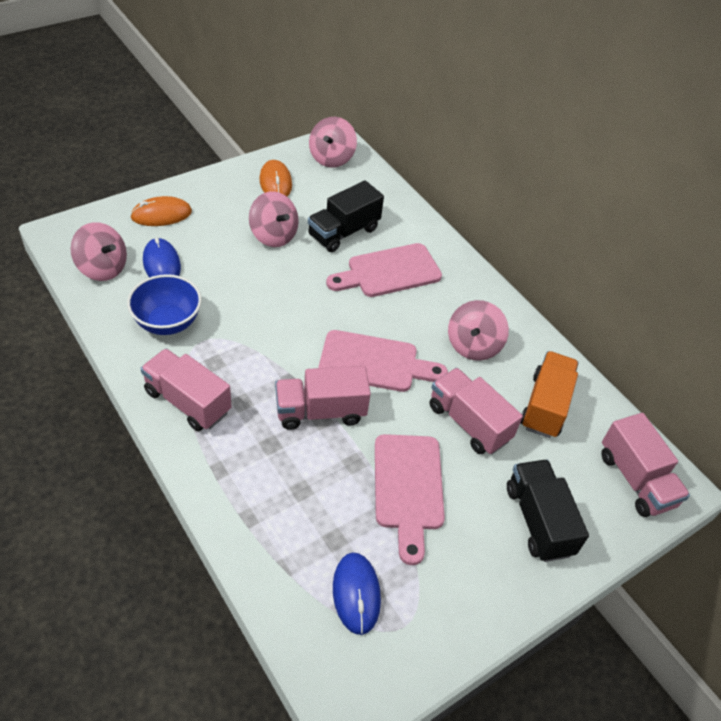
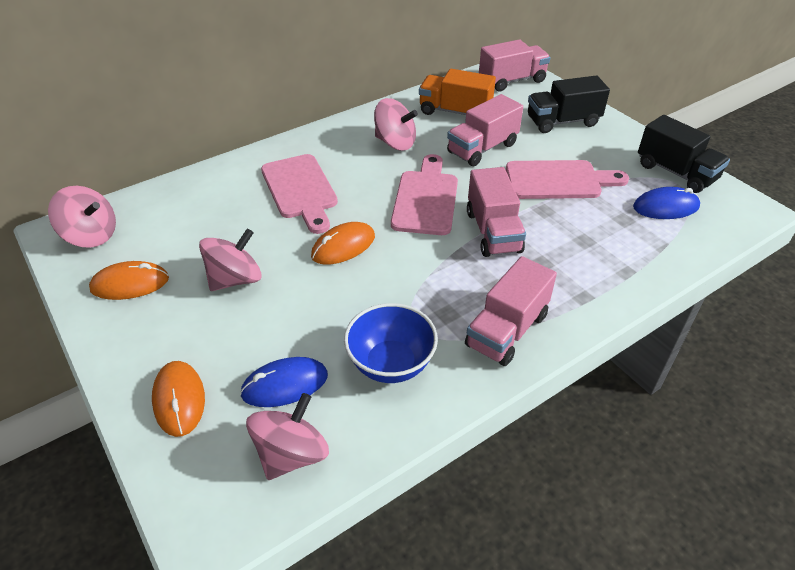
camera: 85 degrees left, 5 degrees down
black truck [308,181,384,252] -> black truck moved to [638,115,730,193]
none -> orange mouse [311,222,375,265]

